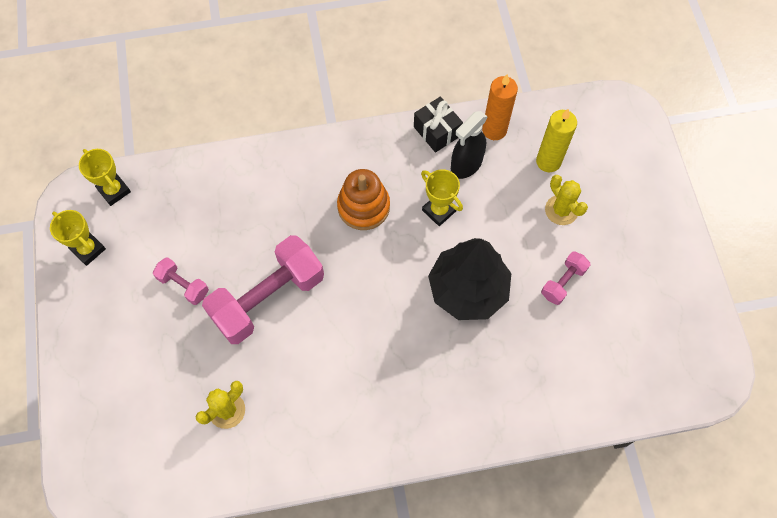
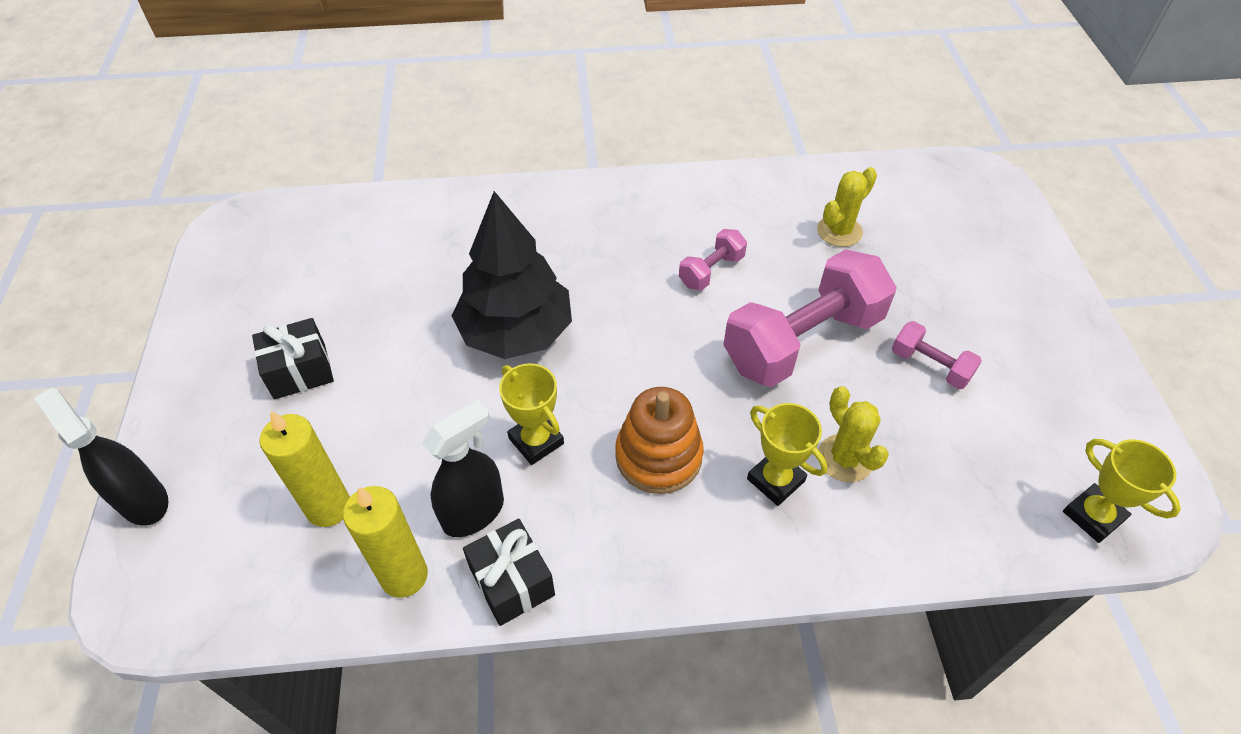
camera: 175 degrees left, 15 degrees down
yellow trophy [50,210,106,266] -> yellow trophy moved to [747,403,828,506]
orange candle [482,74,518,140] -> yellow candle [343,486,428,598]
pink dumbbell [541,251,590,305] -> pink dumbbell moved to [679,229,747,290]
yellow cactus [545,175,588,225] -> yellow cactus moved to [818,386,889,482]
none -> black spray bottle [35,388,168,526]
none -> black gift [252,318,334,400]

